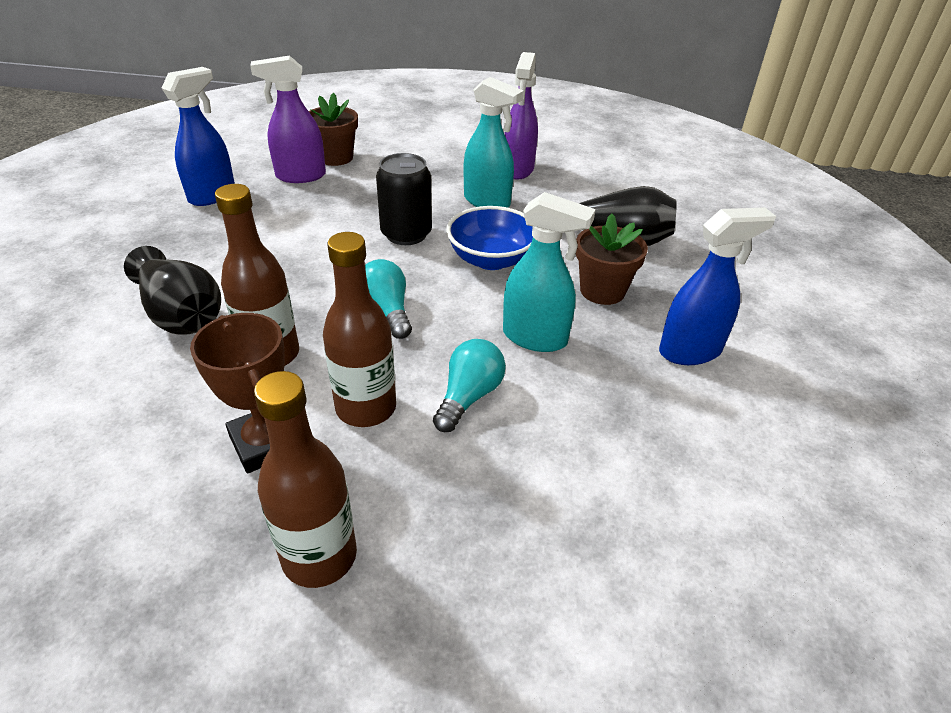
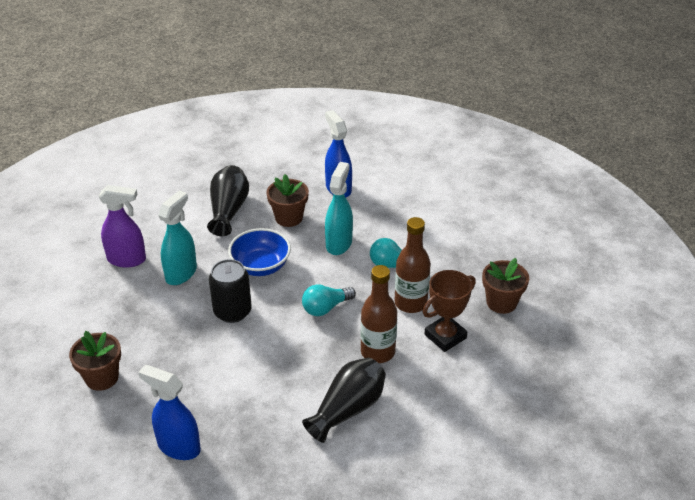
camera: 95 degrees left, 0 degrees up
purple spray bottle [250,55,326,183] -> none
brown bottle [254,371,357,588] -> brown flower pot [482,258,529,314]

